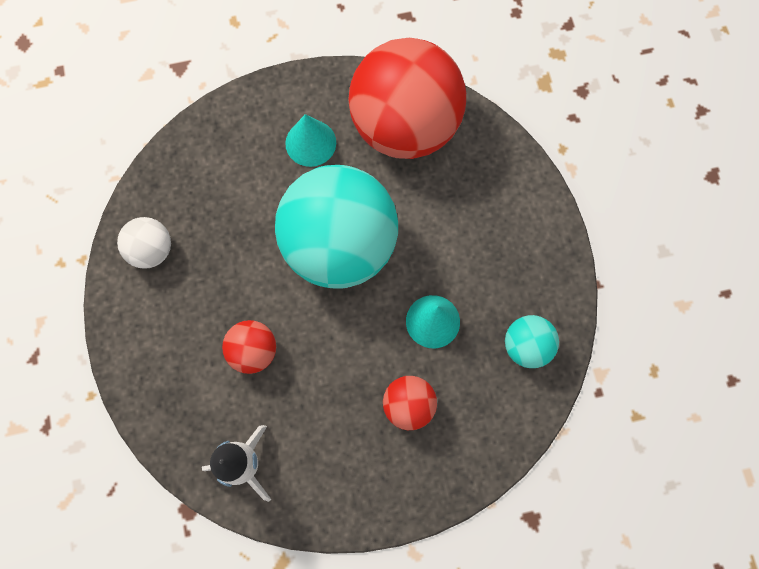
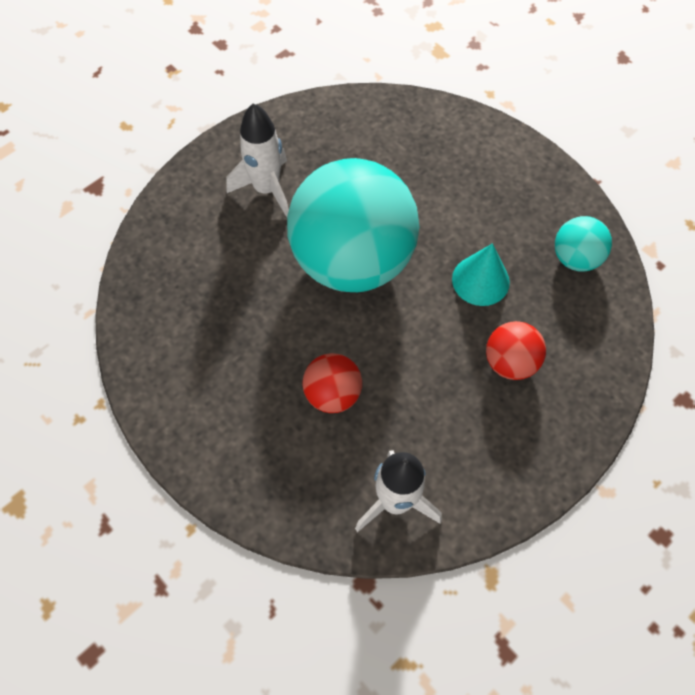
camera: 30 degrees left, 10 degrees down
white ball [117,217,171,269] -> none
turquoise cone [285,114,336,167] -> white rocket [226,103,289,217]
red ball [348,38,466,159] -> none

